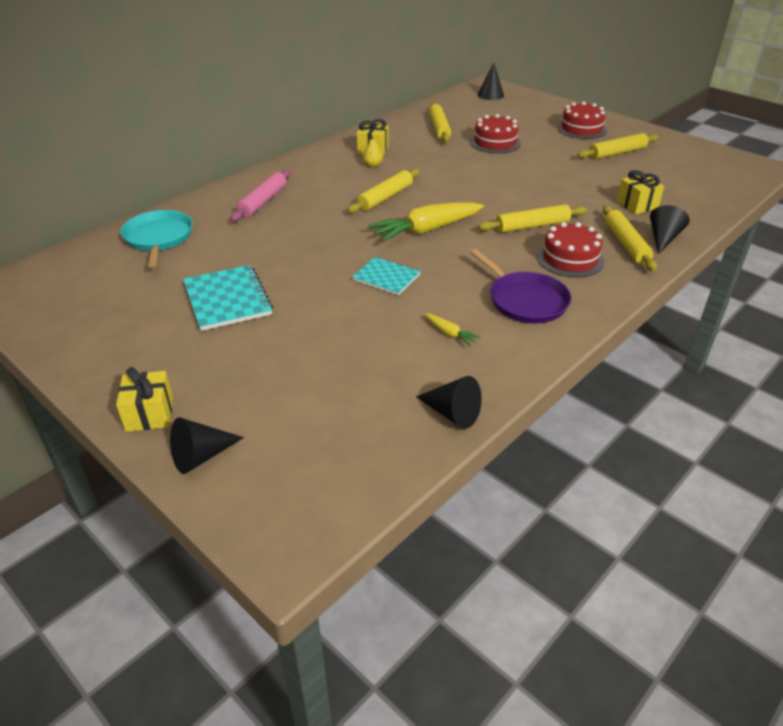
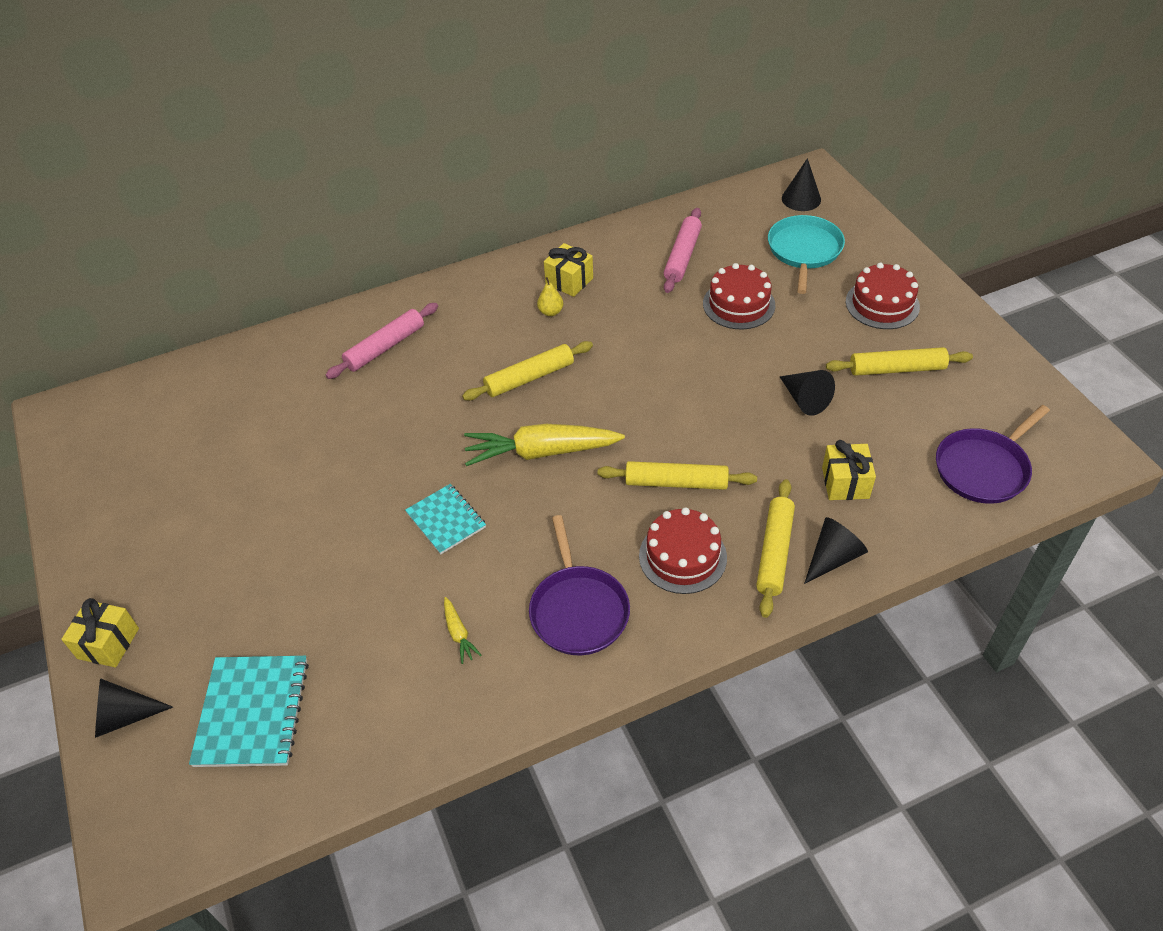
camera: 25 degrees right, 10 degrees up
turquoise pan [121,210,193,267] -> turquoise pan moved to [768,215,845,294]
turquoise notebook [183,265,273,331] -> turquoise notebook moved to [189,656,309,767]
black cone [416,376,482,429] -> black cone moved to [780,370,835,416]
yellow rolling pin [429,103,451,142] -> pink rolling pin [664,208,702,293]
none -> purple pan [936,405,1050,504]

